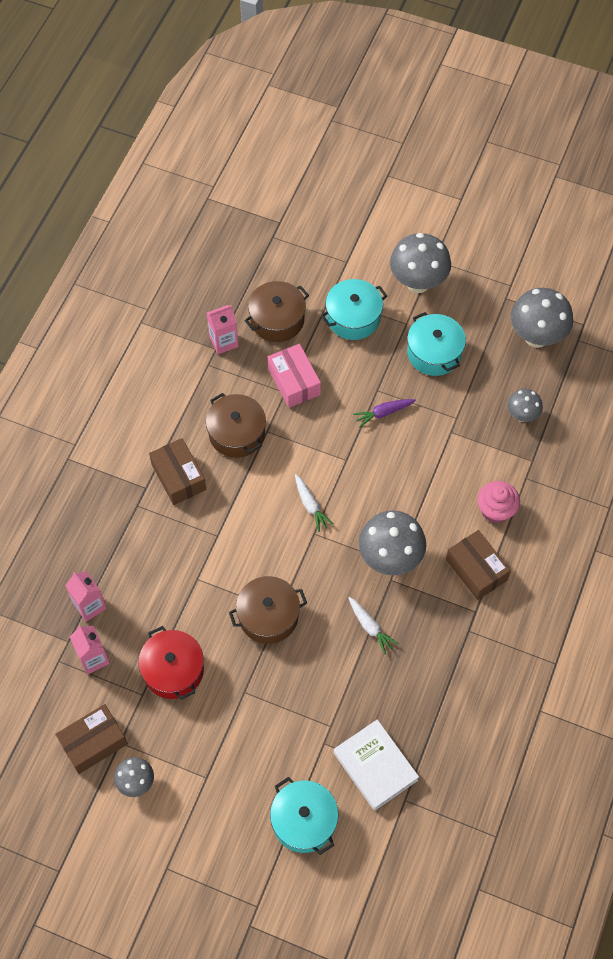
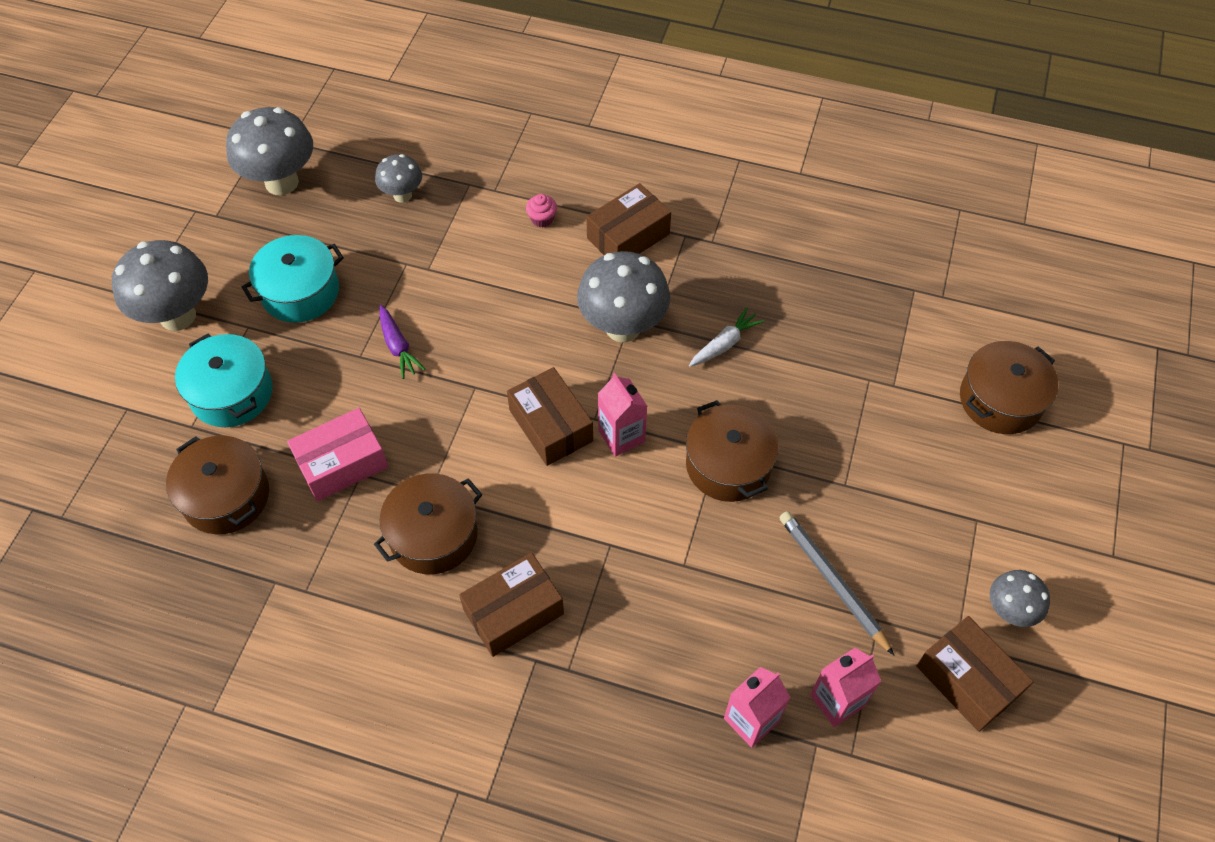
camera: 95 degrees left, 5 degrees down
red pot [138,626,204,700] -> grey pencil [779,511,894,655]
pink carton [207,305,238,354] -> pink carton moved to [598,373,647,457]
turquoise pot [270,777,339,855] -> brown pot [960,341,1058,434]
white carrot [295,474,334,532] -> brown box [507,367,593,466]
white book [334,719,419,811] -> none
pink cupcake [478,481,520,524] -> pink cupcake [526,194,557,228], size x0.57

